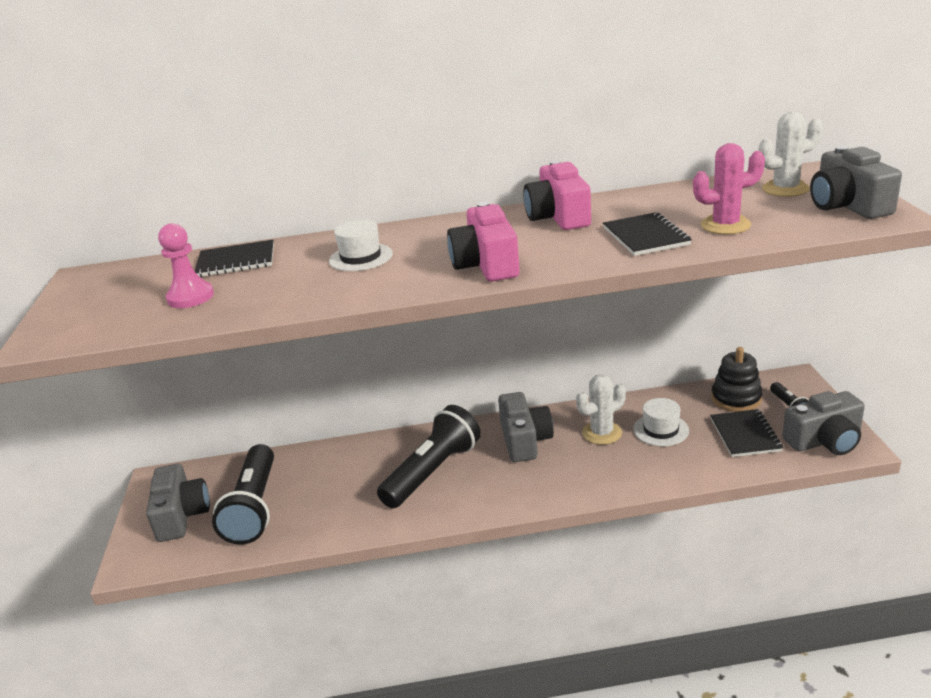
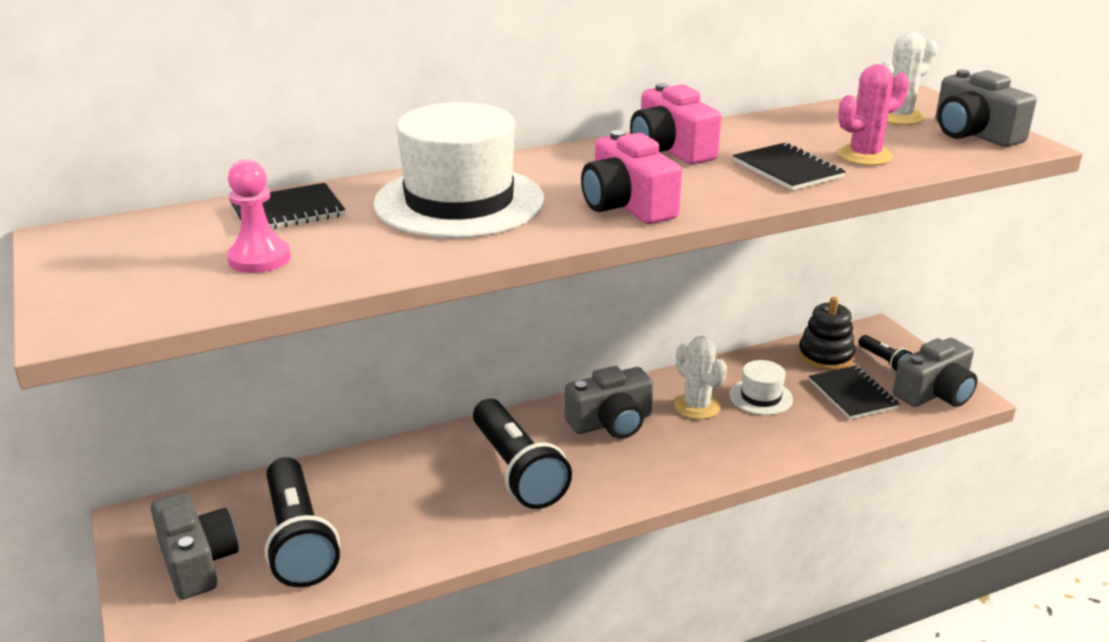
camera: 20 degrees left, 0 degrees up
white hat [329,220,393,271] -> white hat [373,102,545,238], size x2.10
black flashlight [377,405,481,508] -> black flashlight turned 135 degrees clockwise [473,399,572,509]
grey camera [498,392,554,462] -> grey camera turned 90 degrees clockwise [565,366,653,439]
white cactus [576,374,626,445] -> white cactus turned 75 degrees counterclockwise [674,336,727,420]

